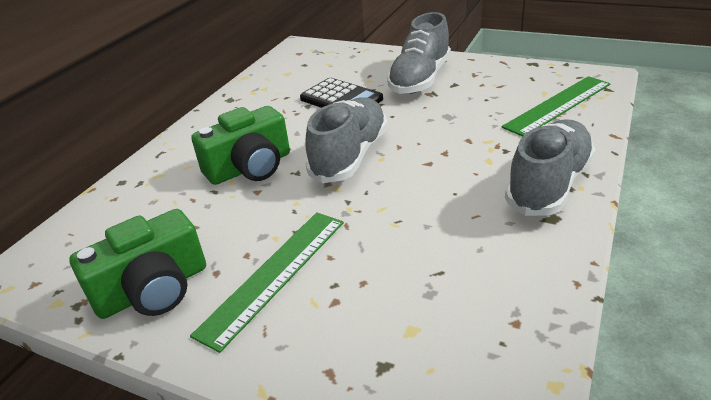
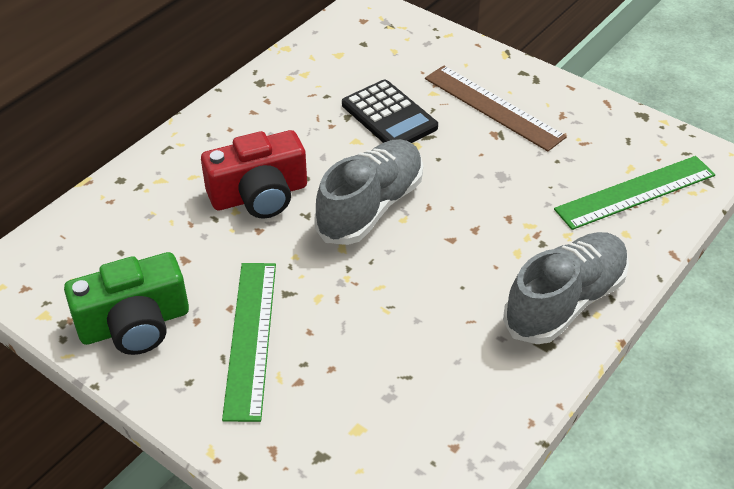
camera: 10 degrees right, 10 degrees up
green ruler [190,212,344,353] -> green ruler turned 45 degrees counterclockwise [222,263,276,422]
green camera [191,106,290,185] -> red camera [201,130,307,218]
grey shoe [387,12,451,94] -> brown ruler [425,65,567,152]

